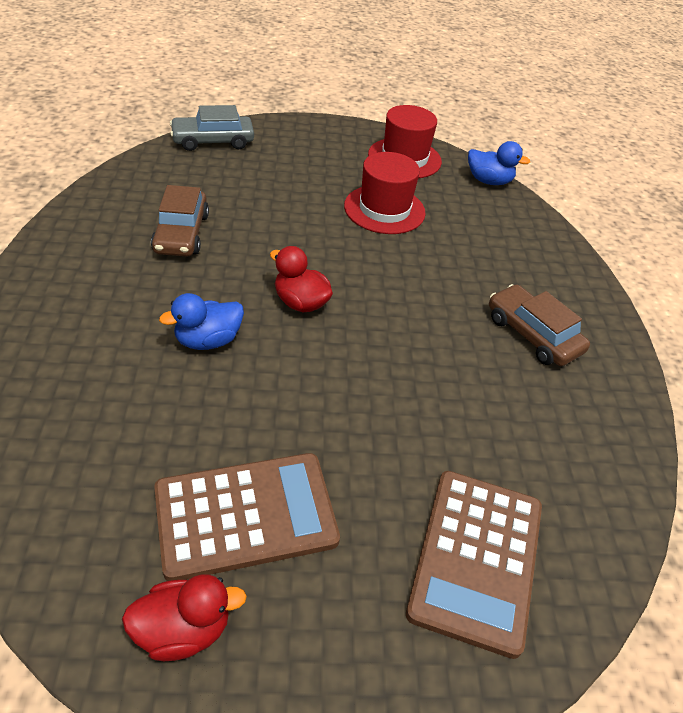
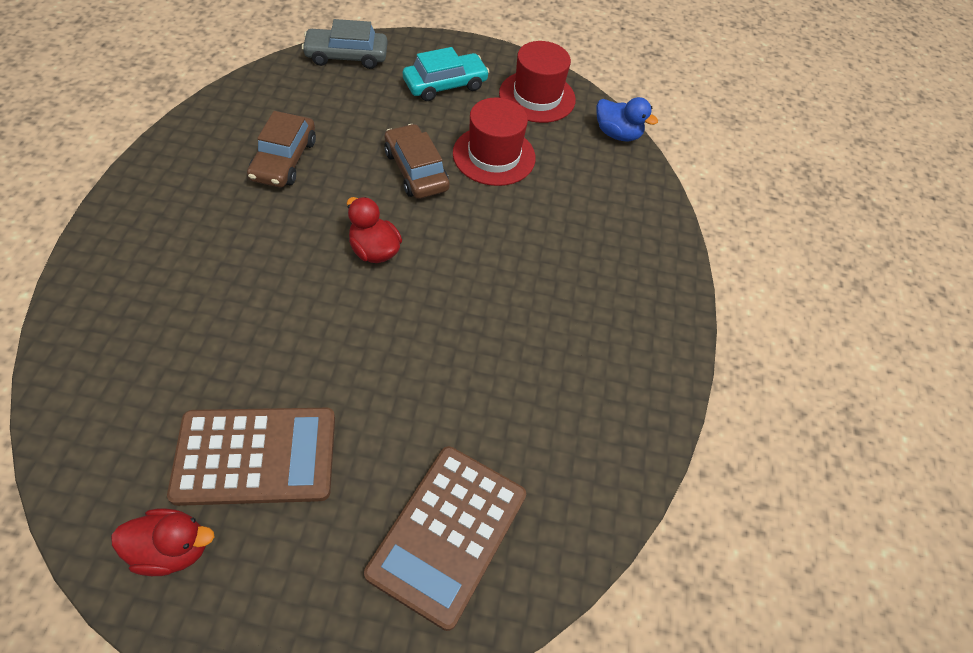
camera: 10 degrees right, 10 degrees up
blue duck [159,293,244,350] -> none
brown car [489,284,590,366] -> brown car moved to [384,124,450,199]
none -> turquoise car [403,47,489,101]

